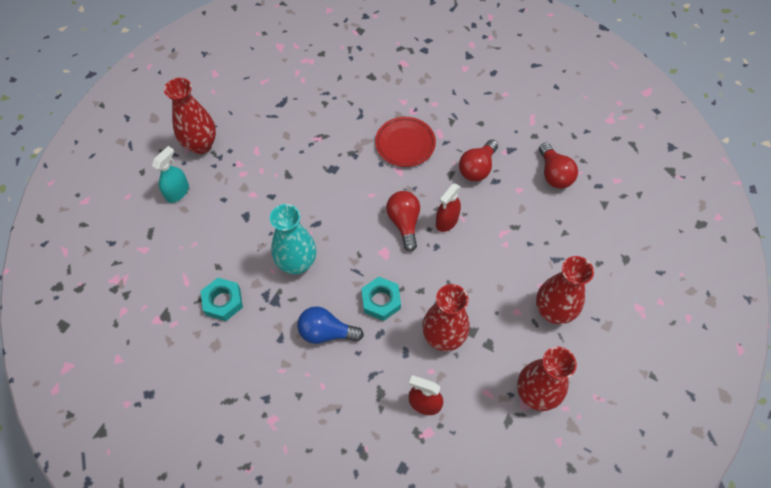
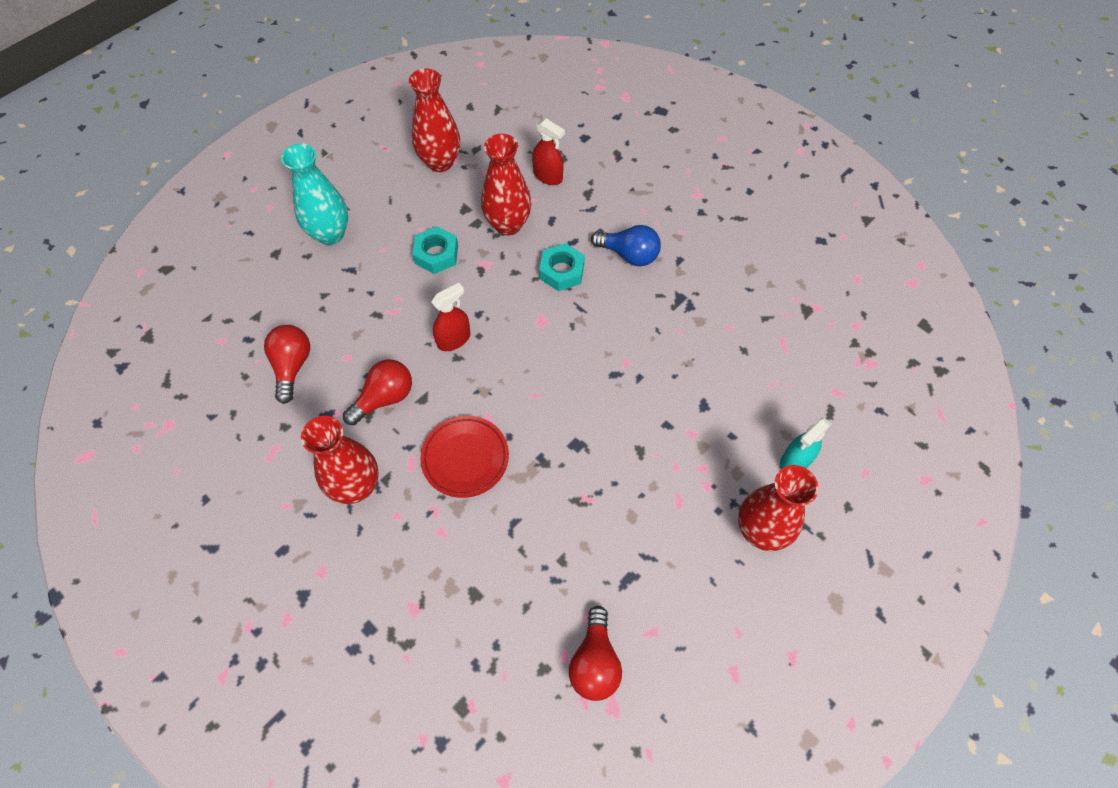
camera: 165 degrees left, 0 degrees up
turquoise nut [201,278,243,321] -> turquoise nut moved to [412,226,458,274]
turquoise vase [270,204,316,274] -> turquoise vase moved to [281,143,348,245]
red light bulb [386,191,420,252] -> red light bulb moved to [569,606,622,701]
red vase [536,256,594,324] -> red vase moved to [301,416,379,504]

